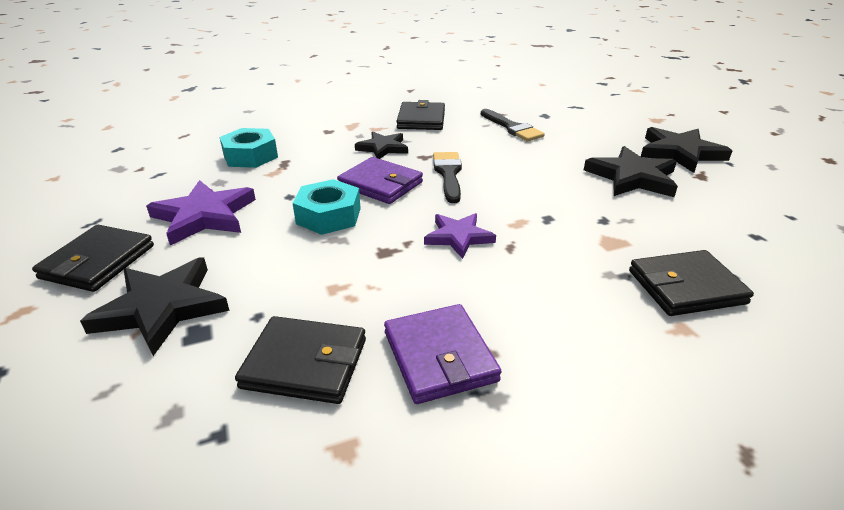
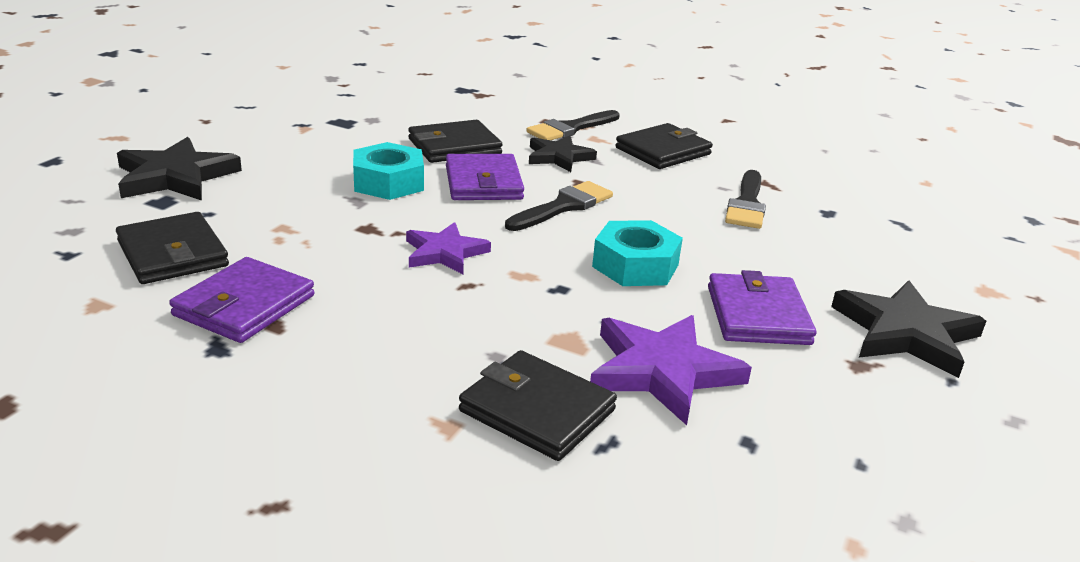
camera: 45 degrees right, 5 degrees down
black wallet [32,225,154,292] -> black wallet moved to [408,120,503,163]
purple star [146,180,256,245] -> purple star moved to [590,315,752,425]
turquoise nut [219,128,278,168] -> turquoise nut moved to [592,220,683,286]
black star [584,146,678,197] -> purple wallet [708,270,816,345]
none -> black brush [526,110,620,140]

